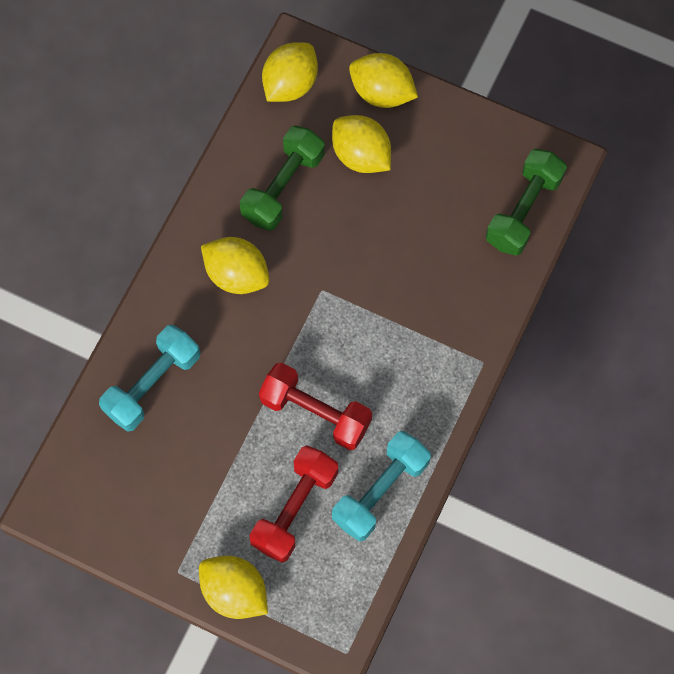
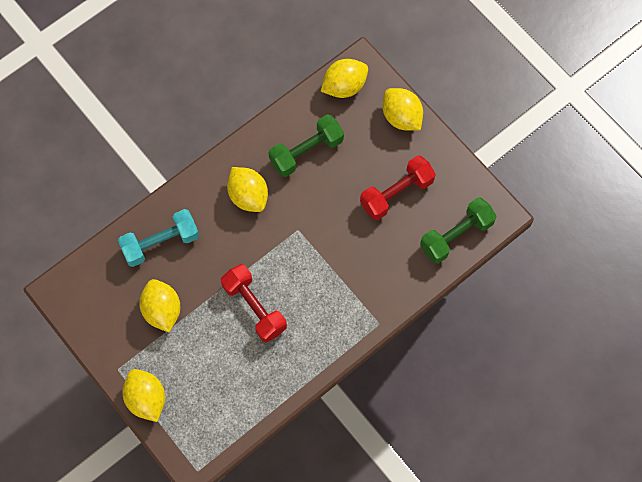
camera: 25 degrees right, 0 degrees up
red dumbbell [250,445,338,563] -> red dumbbell moved to [360,155,436,220]
yellow lemon [332,115,391,173] -> yellow lemon moved to [139,279,180,333]
turquoise dumbbell [332,431,431,542] -> none

